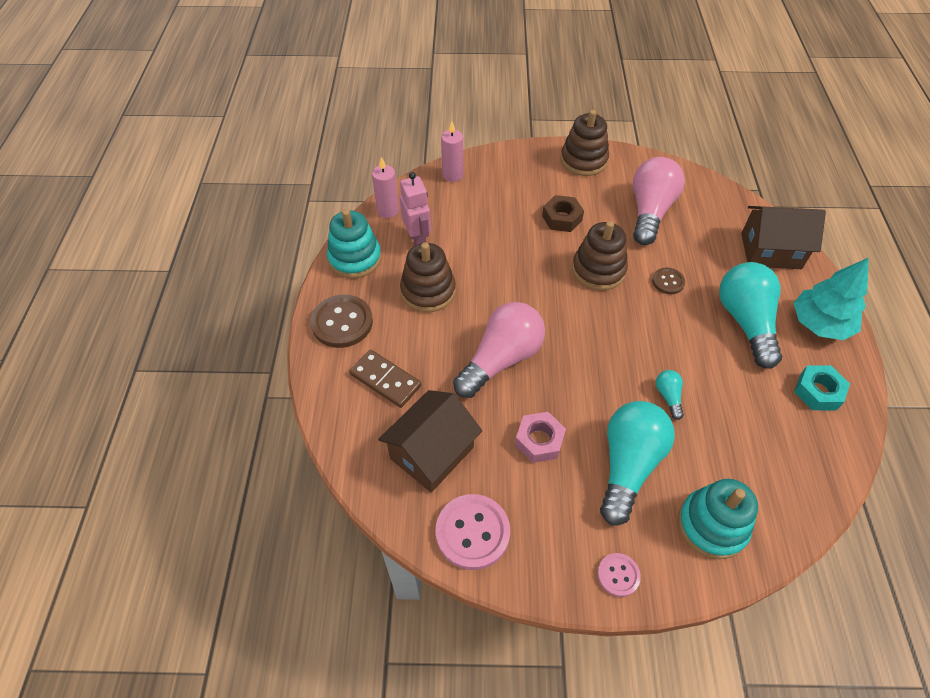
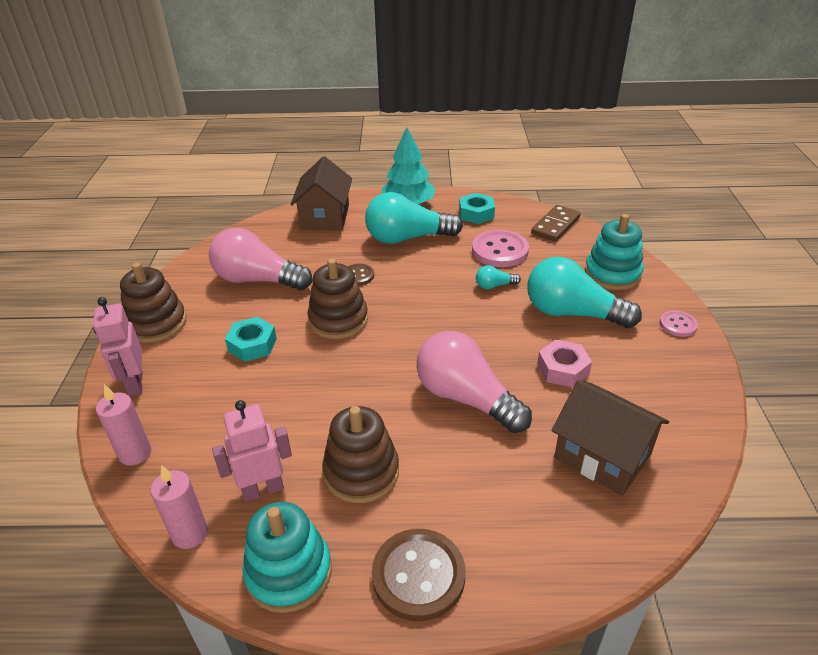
camera: 90 degrees left, 15 degrees down
brown domino [350,350,421,408] -> brown domino moved to [531,205,581,242]
pink button [436,494,510,570] -> pink button moved to [472,230,529,267]
brown nut [542,195,584,232] -> turquoise nut [225,317,277,362]
none -> pink robot [93,297,142,396]

